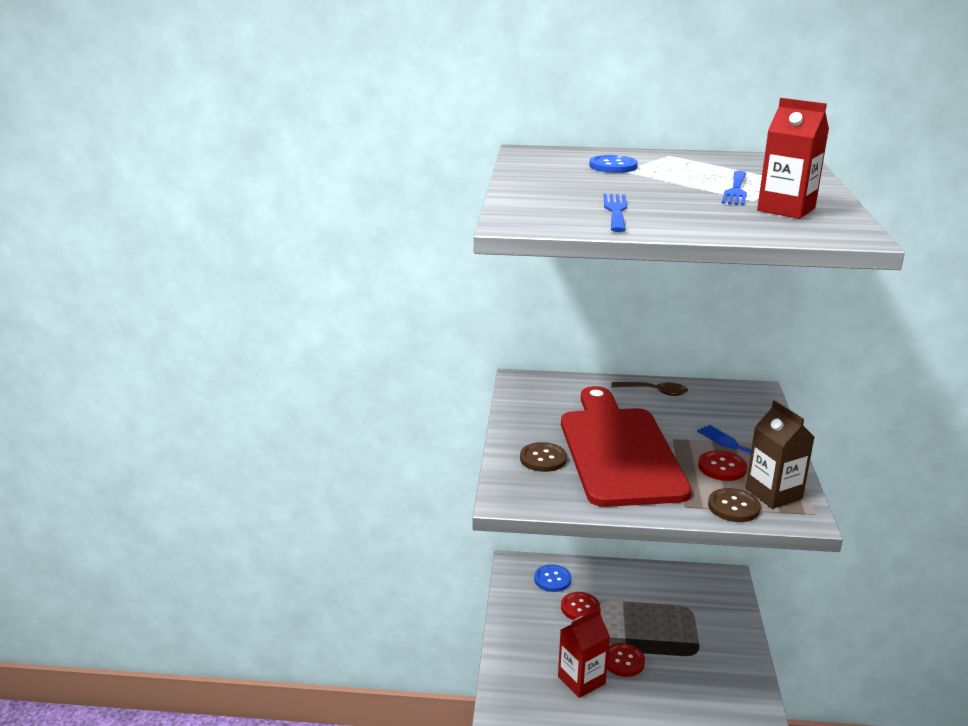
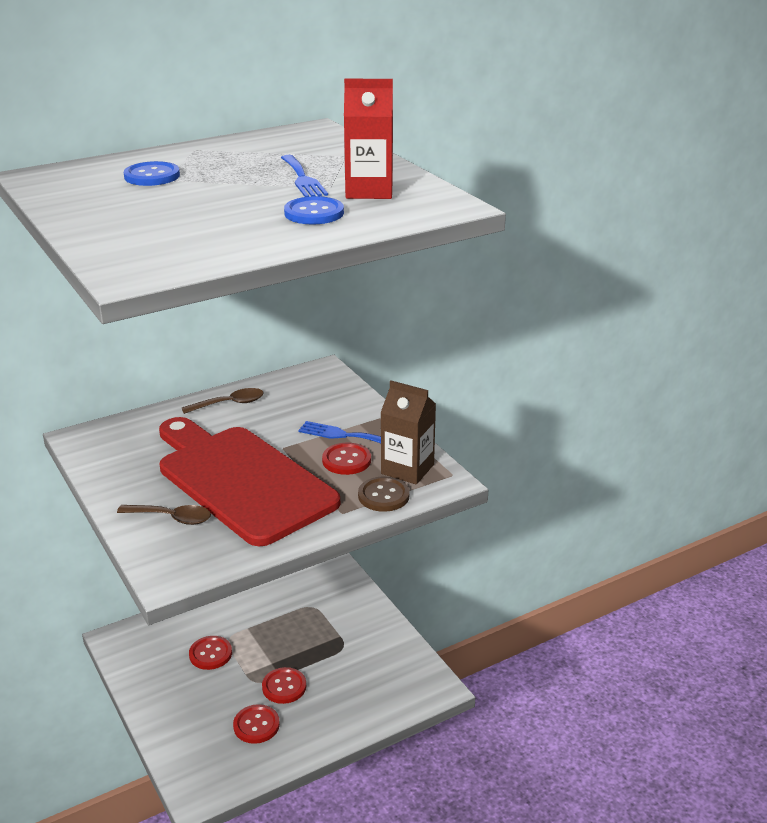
camera: 35 degrees left, 5 degrees up
brown button [520,442,567,472] -> brown spoon [117,505,211,525]
blue button [534,564,571,592] -> blue button moved to [284,196,344,225]
red carton [558,609,610,698] -> red button [233,704,280,744]
blue fork [604,194,627,232] -> none

